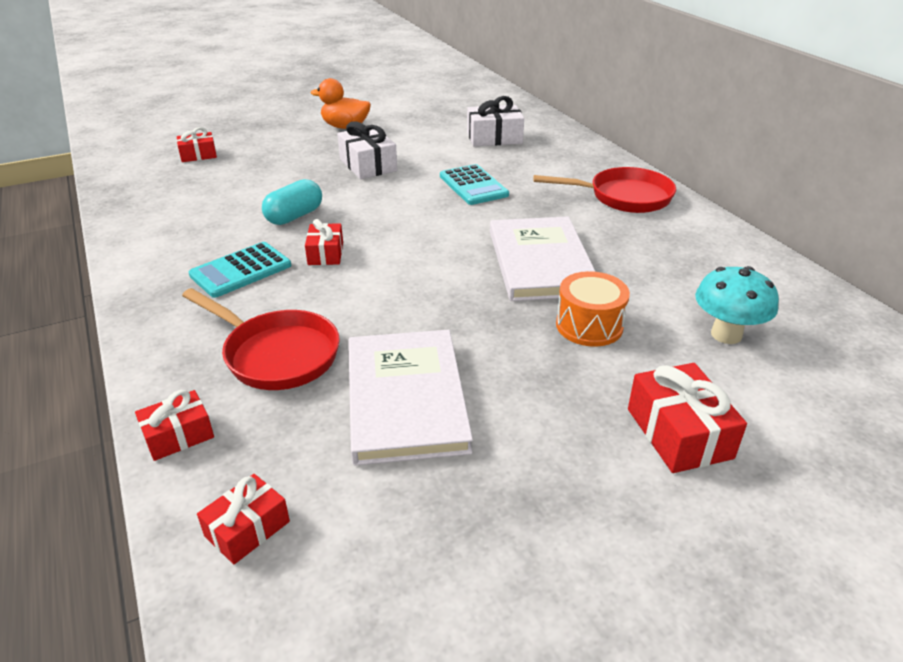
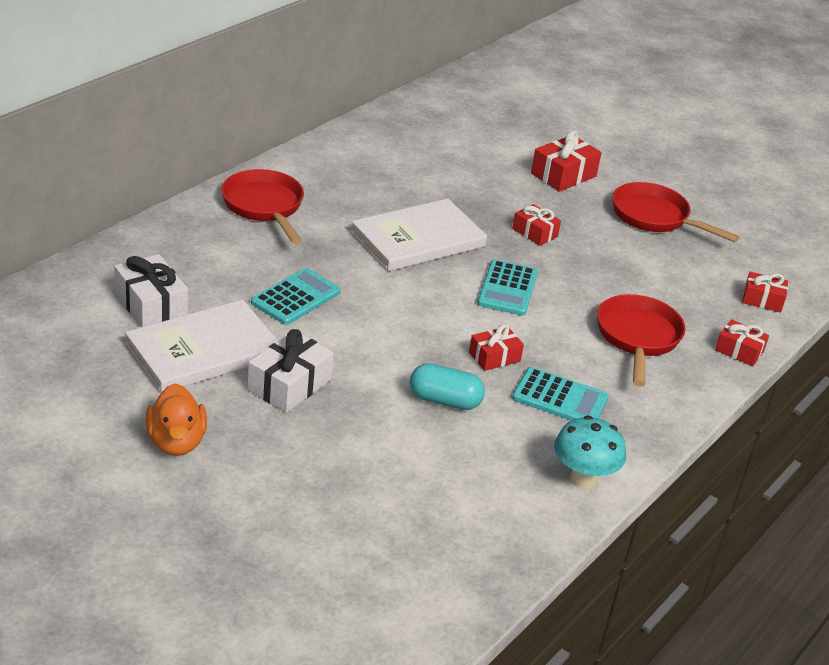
camera: 120 degrees left, 0 degrees up
red gift [177,127,217,162] -> red gift moved to [512,204,561,246]
white book [348,330,473,466] -> white book moved to [125,300,278,393]
orange drum [556,271,630,347] -> none
turquoise mushroom [695,266,779,344] -> turquoise mushroom moved to [554,416,626,489]
none -> turquoise calculator [477,259,538,316]
none -> red pan [612,182,739,242]

